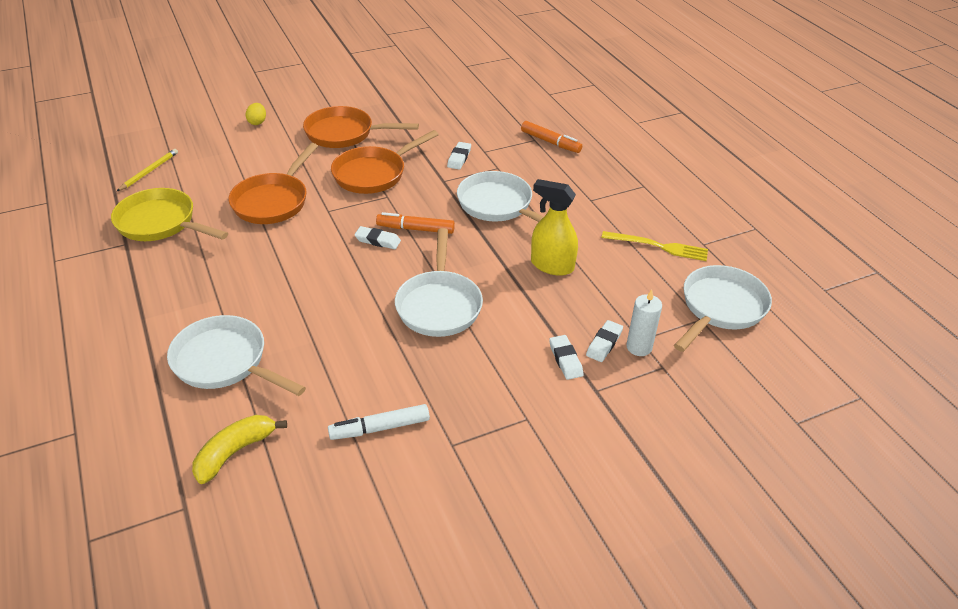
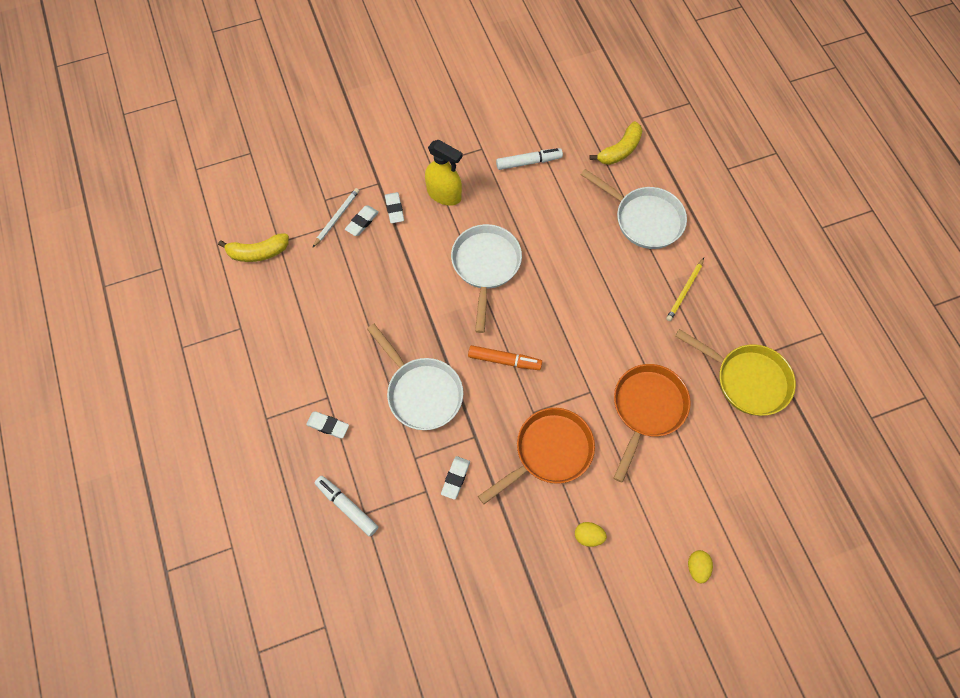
camera: 175 degrees left, 25 degrees up
yellow pencil [116,149,178,192] -> yellow pencil moved to [666,258,704,321]
orange pan [303,106,419,148] -> yellow egg [575,522,607,547]
white eraser [354,226,401,249] -> white eraser moved to [306,412,349,438]
orange marker [521,121,582,153] -> white marker [315,476,378,537]
yellow spray bottle [531,179,578,276] -> yellow spray bottle moved to [425,140,463,206]
yellow fork [602,231,708,261] -> none
white candle [626,289,662,356] -> white pencil [312,188,359,248]
white pan [674,265,772,352] -> yellow banana [218,233,289,262]

